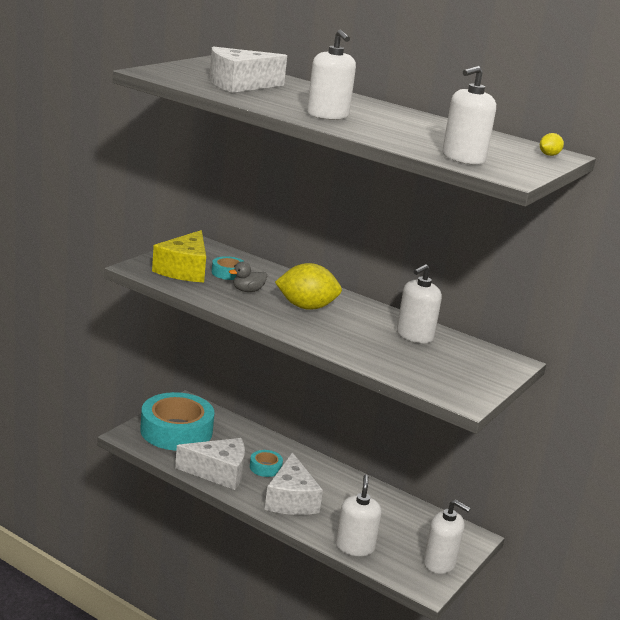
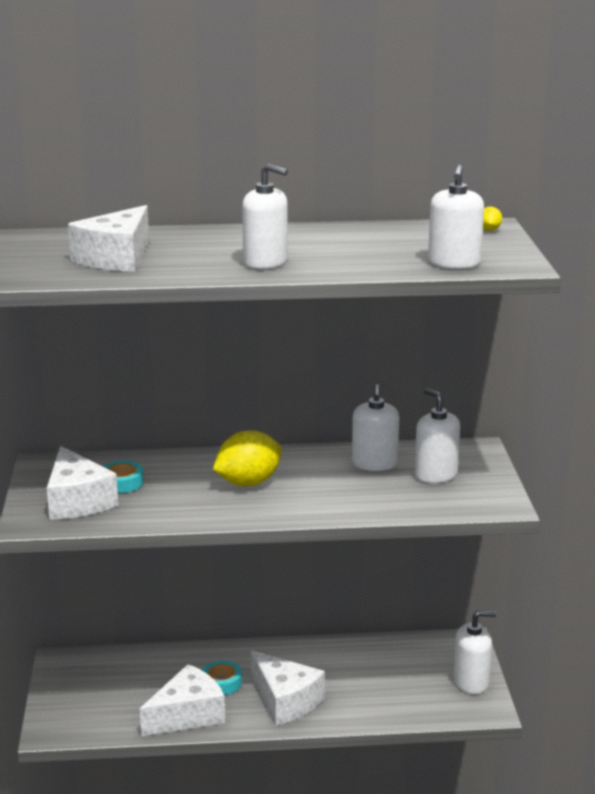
camera: 35 degrees left, 0 degrees up
turquoise tape [140,392,214,451] -> none
yellow cheese [152,230,206,282] -> white cheese [47,446,118,520]
grey duck [229,261,267,292] -> none
white soap dispenser [336,475,382,556] -> white soap dispenser moved to [415,388,460,483]

